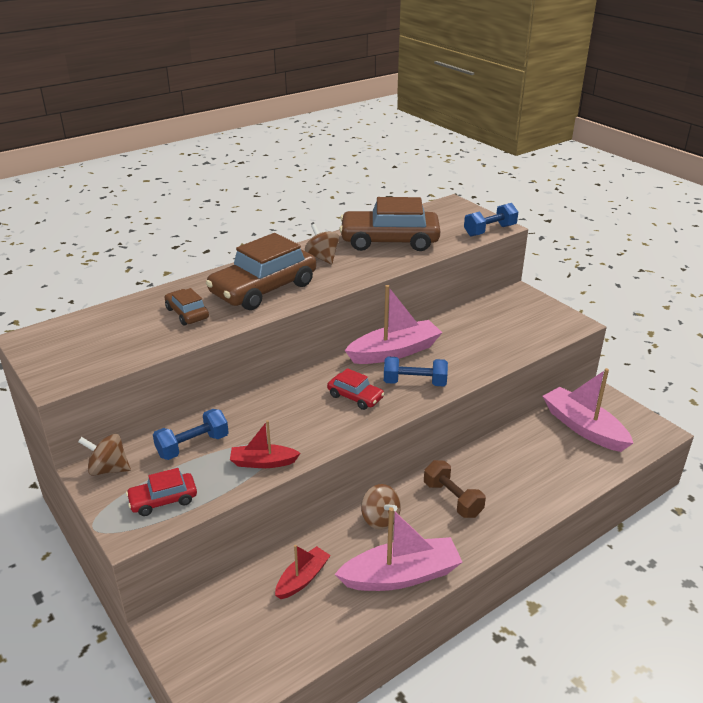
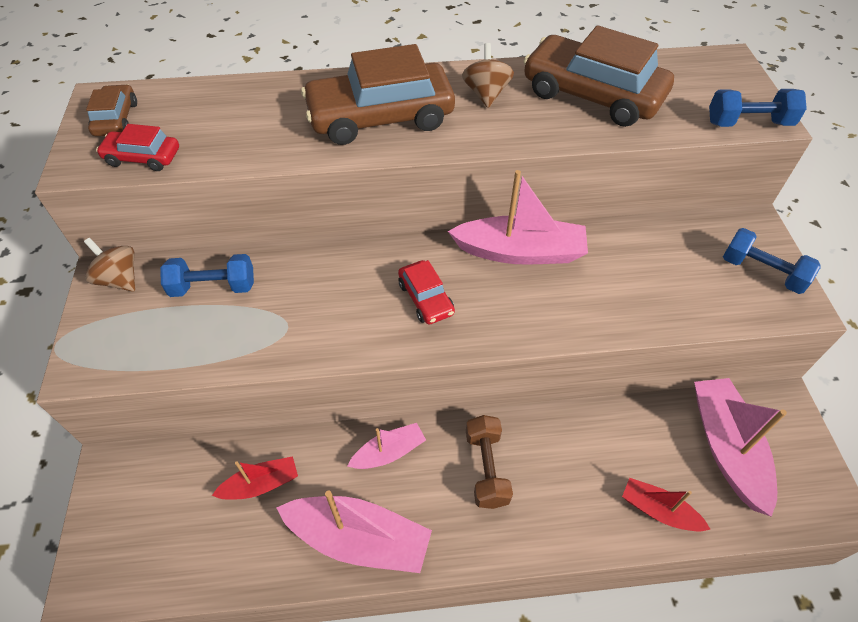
camera: 30 degrees right, 20 degrees up
red car [126,468,197,516] -> red car moved to [96,124,179,171]
brown car [165,288,209,326] -> brown car moved to [86,84,137,136]
red boat [230,420,301,468] -> red boat moved to [622,478,711,532]
brown spinning top [361,484,401,530] -> pink boat [347,423,426,469]
blue dumbbell [384,356,448,386] -> blue dumbbell moved to [723,228,820,294]

